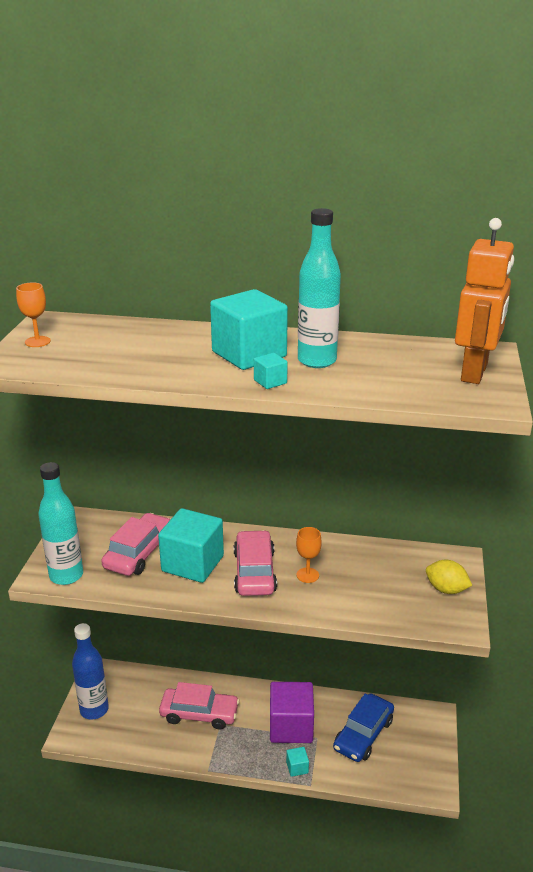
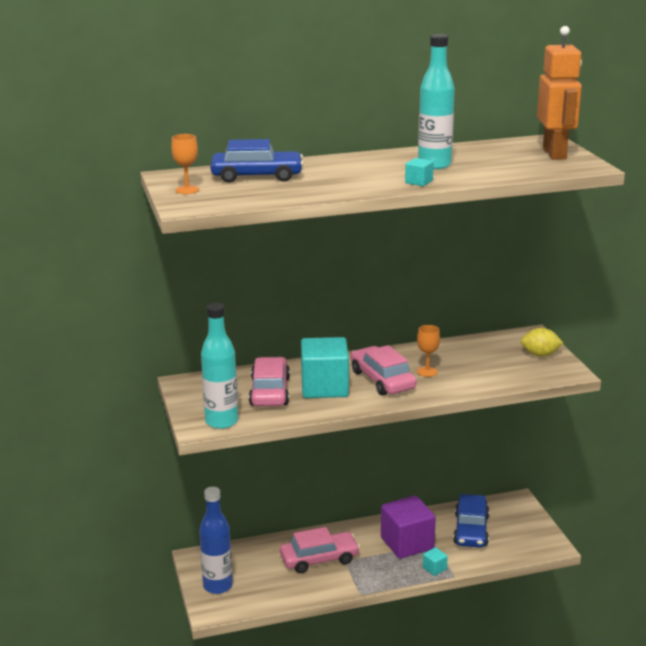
camera: 25 degrees left, 5 degrees down
turquoise cube [210,289,288,370] -> none
none -> blue car [210,139,303,183]

